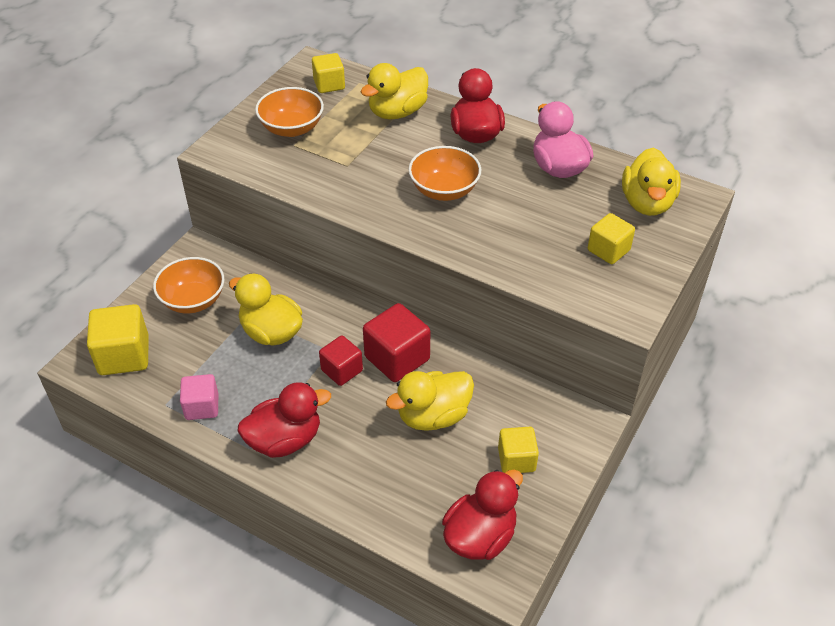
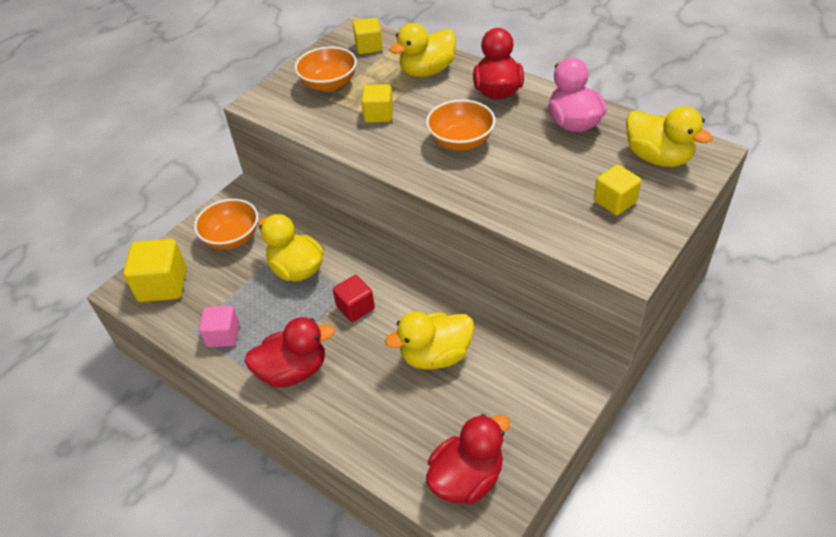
camera: 10 degrees right, 0 degrees up
red cube [363,303,430,382] -> none
yellow cube [498,427,539,473] -> yellow cube moved to [361,84,393,123]
yellow duck [622,148,681,216] -> yellow duck turned 60 degrees counterclockwise [626,106,713,167]

